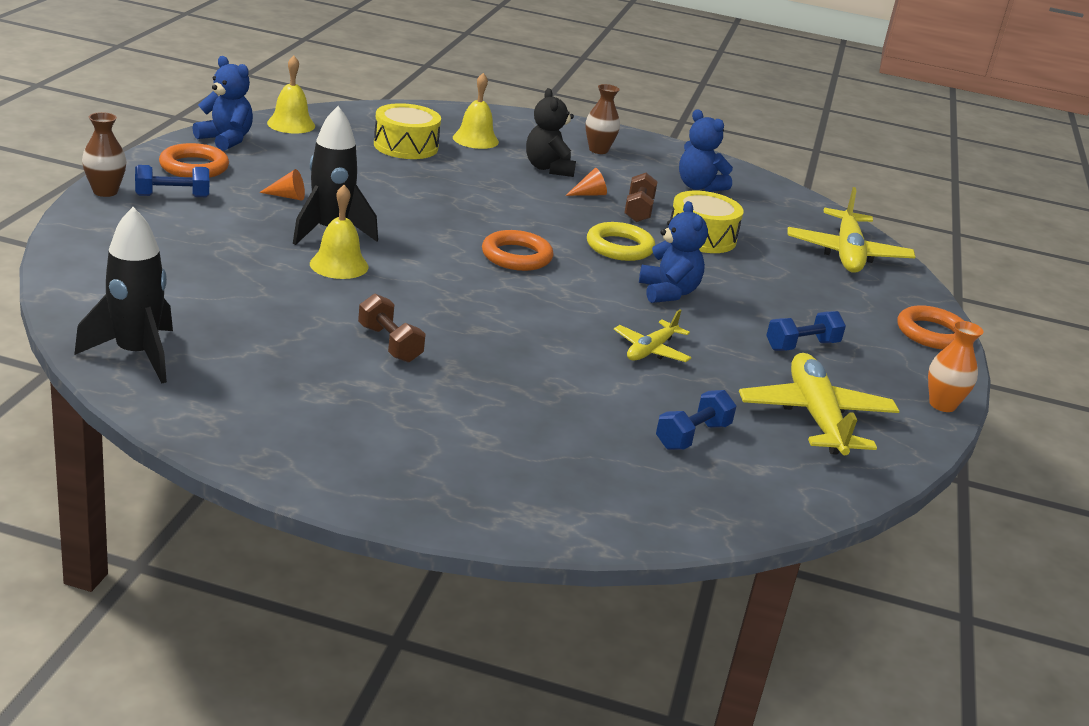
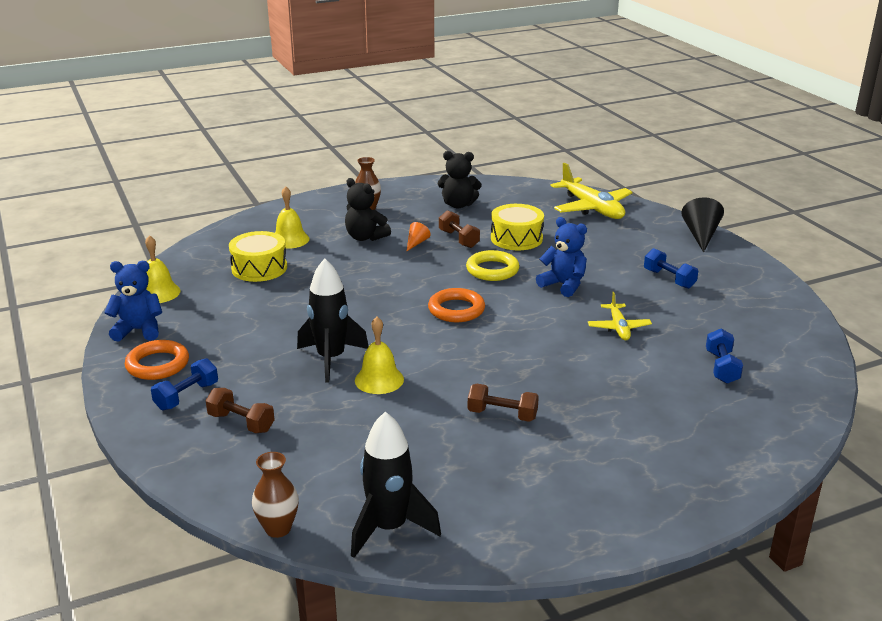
camera: 35 degrees left, 0 degrees up
brown vase [82,112,126,197] -> brown vase moved to [252,452,299,538]
orange cone [259,169,305,201] -> none
blue teddy bear [679,109,733,192] -> black teddy bear [438,151,482,208]
yellow plane [739,353,900,455] -> none
blue dumbbell [766,311,846,351] -> blue dumbbell turned 60 degrees counterclockwise [644,248,698,289]
orange ring [897,305,964,350] -> black cone [681,197,724,253]
orange vase [928,321,984,412] -> none
none -> brown dumbbell [205,388,275,433]

